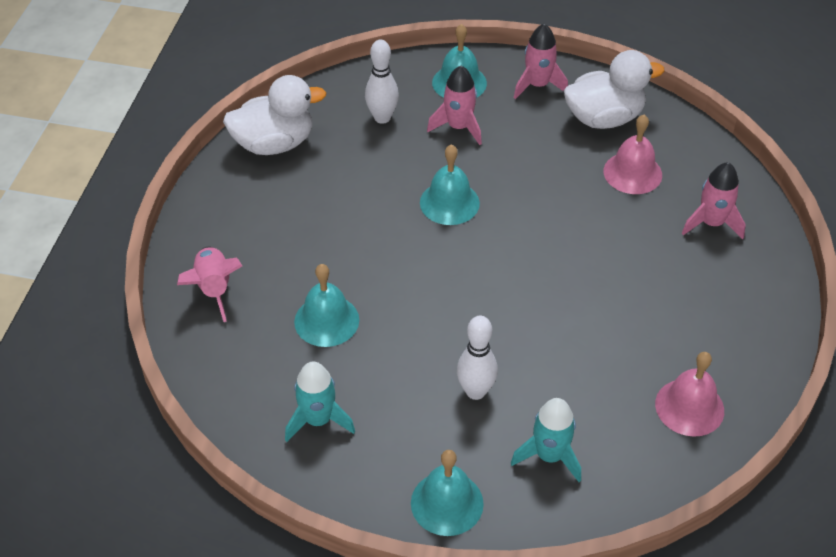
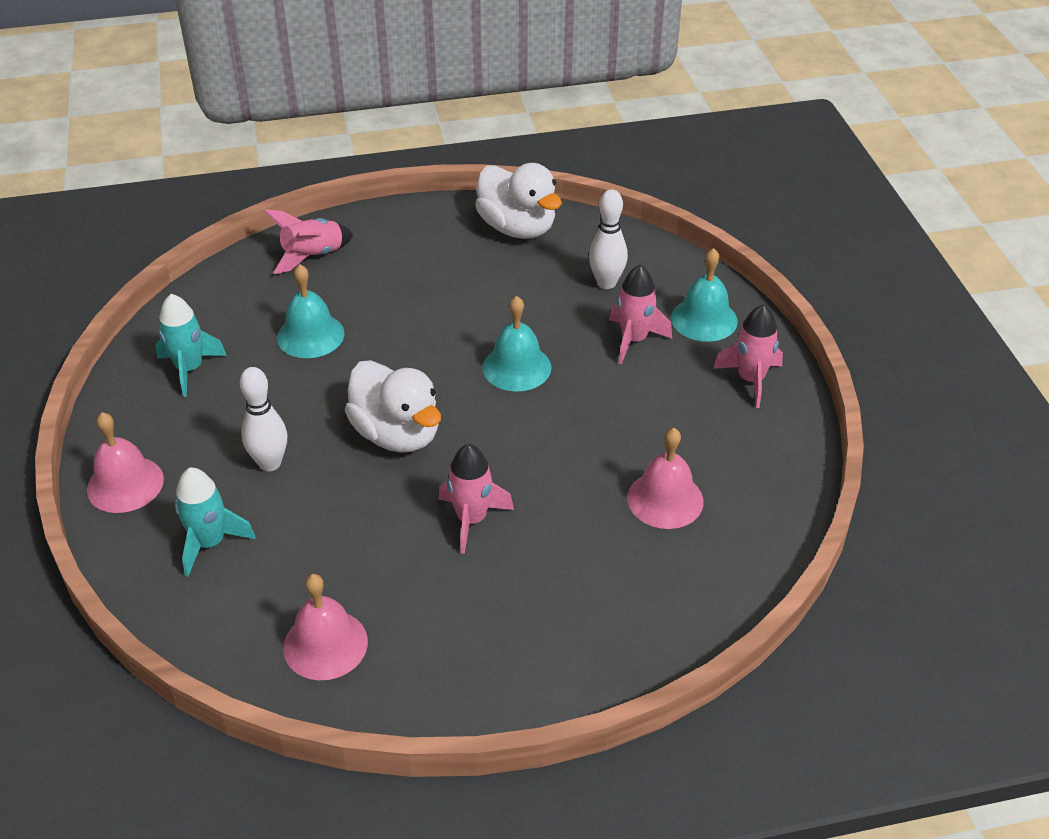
camera: 65 degrees right, 5 degrees down
turquoise bell [411,450,484,536] -> pink bell [87,412,164,513]
white duck [564,50,665,129] -> white duck moved to [345,360,441,453]
pink rocket [682,162,746,239] -> pink rocket moved to [438,444,514,554]

